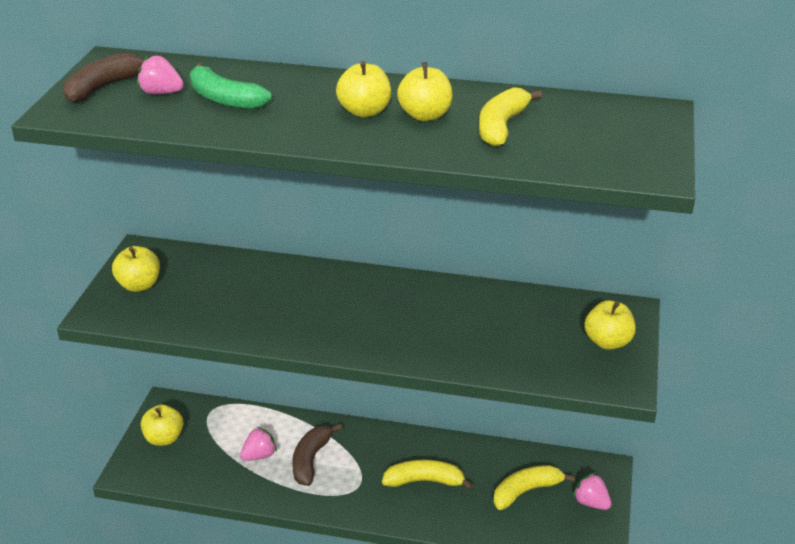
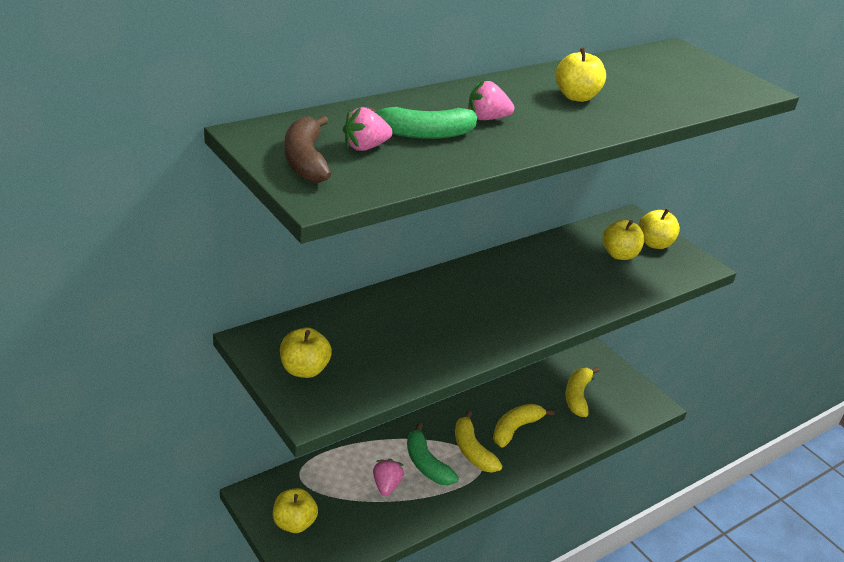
camera: 50 degrees left, 0 degrees up
brown banana [292,423,342,486] -> green banana [407,423,459,485]
yellow apple [336,61,391,117] -> yellow apple moved to [602,220,644,260]
yellow banana [479,87,542,147] -> yellow banana moved to [455,411,503,473]
pink strawberry [573,473,612,510] -> pink strawberry moved to [468,80,514,120]

